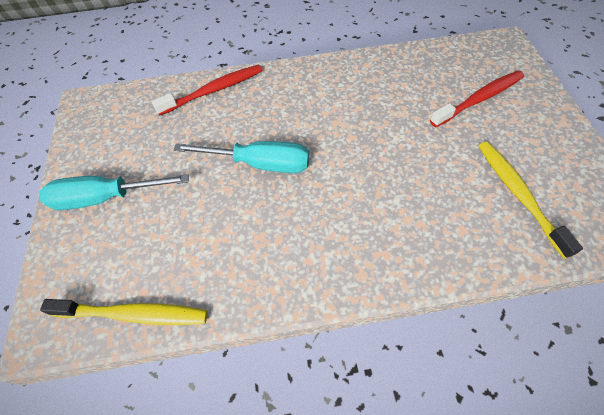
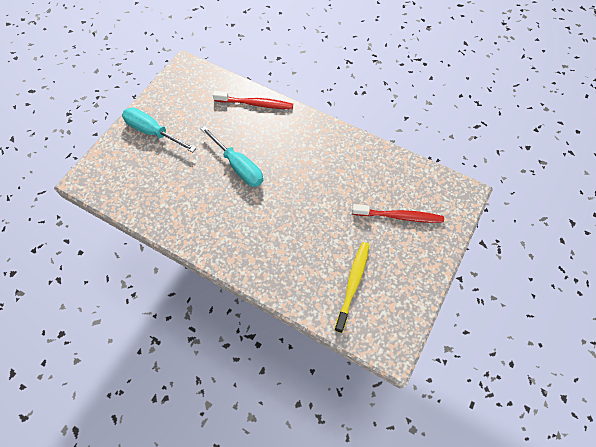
camera: 35 degrees right, 5 degrees up
yellow toothbrush [40,299,208,325] -> none

